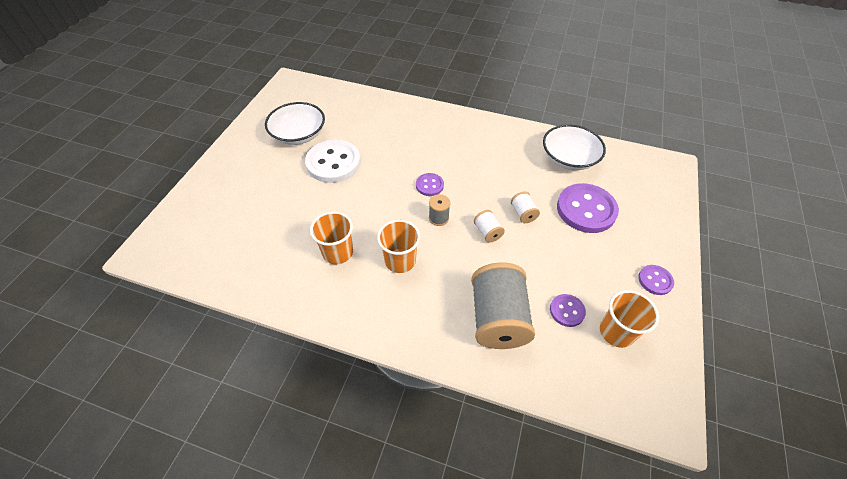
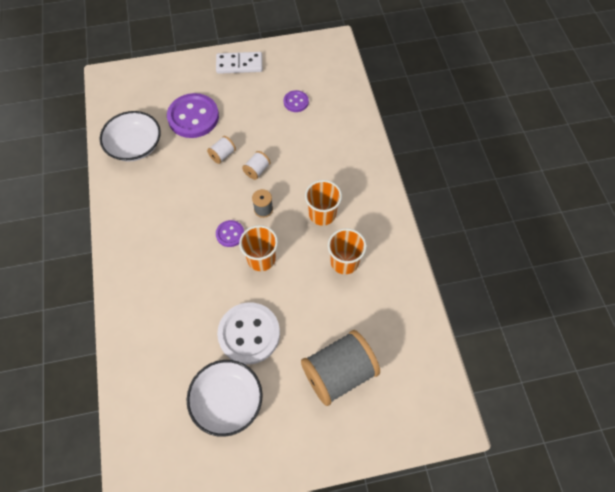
camera: 120 degrees left, 10 degrees up
grey spool [471,262,535,349] -> grey spool moved to [301,330,380,406]
orange cup [600,290,659,348] -> orange cup moved to [239,225,278,271]
purple button [638,265,674,295] -> white domino [216,52,262,74]

